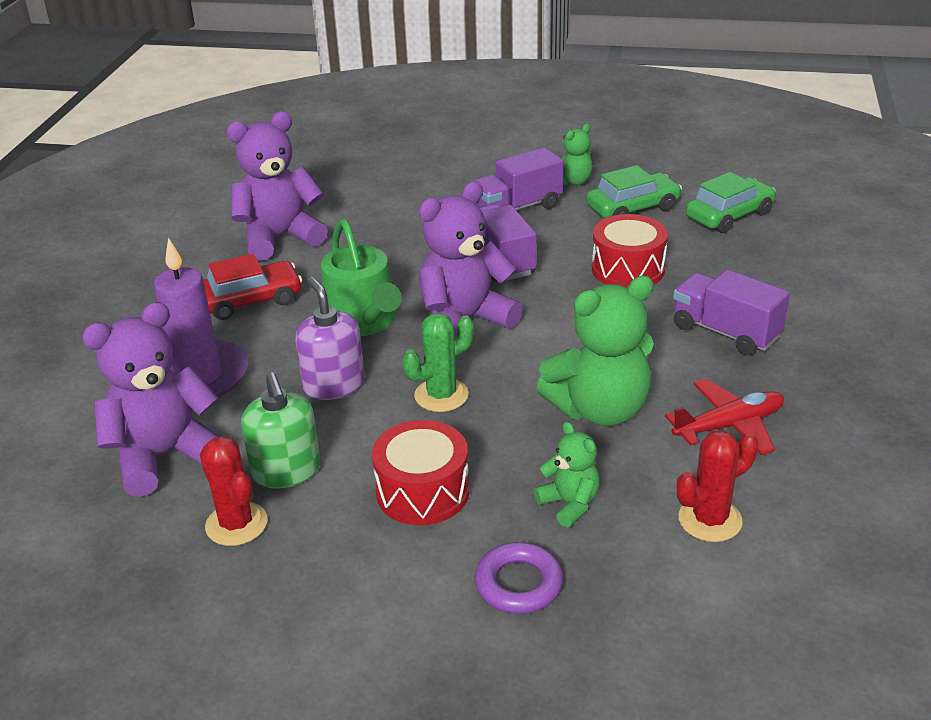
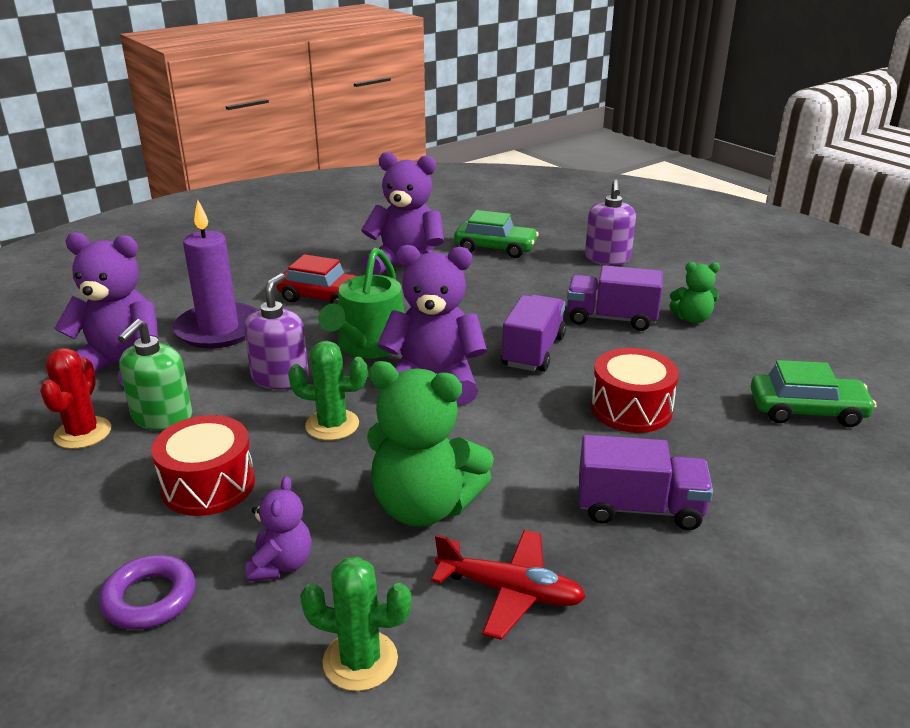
camera: 40 degrees right, 5 degrees down
green teddy bear [534,421,600,528] -> purple teddy bear [246,476,312,582]
green car [586,165,682,218] -> green car moved to [454,210,539,258]
purple truck [673,270,790,355] -> purple truck turned 105 degrees clockwise [579,435,713,530]
red cactus [677,430,758,542] -> green cactus [300,557,412,691]
none -> purple soap dispenser [585,180,636,265]

